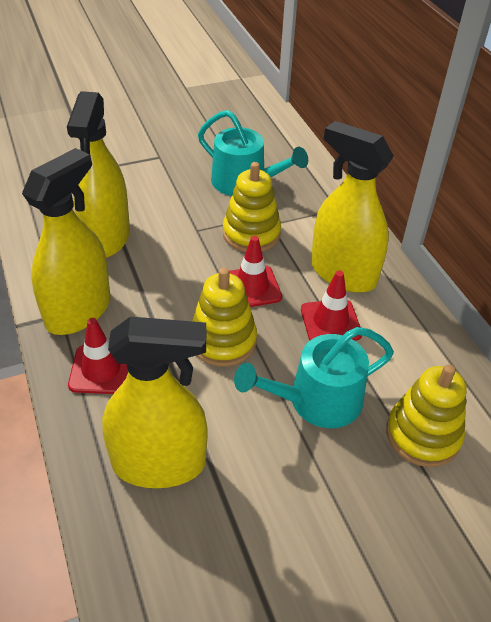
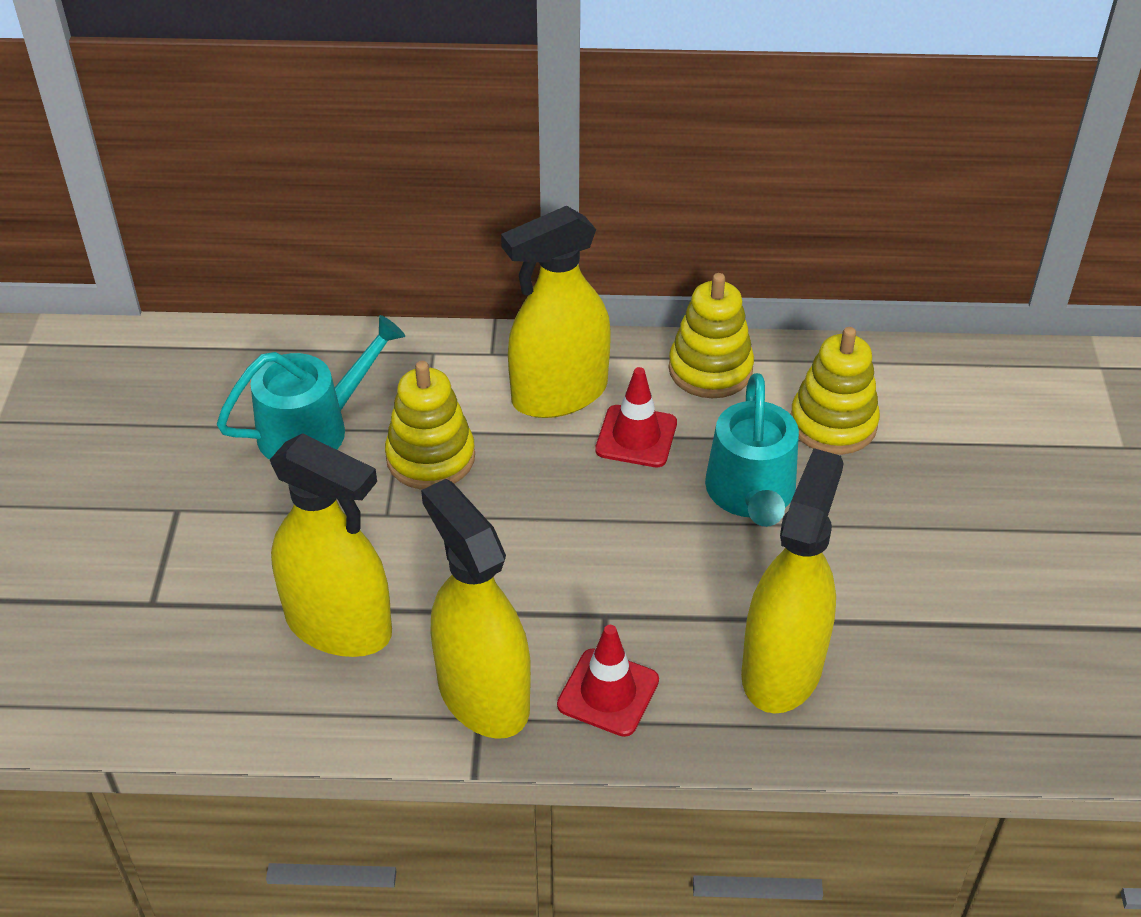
camera: 65 degrees left, 0 degrees up
yellow stacking toy [192,268,257,367] -> yellow stacking toy moved to [668,273,754,398]
red traffic cone [229,236,282,307] -> none

